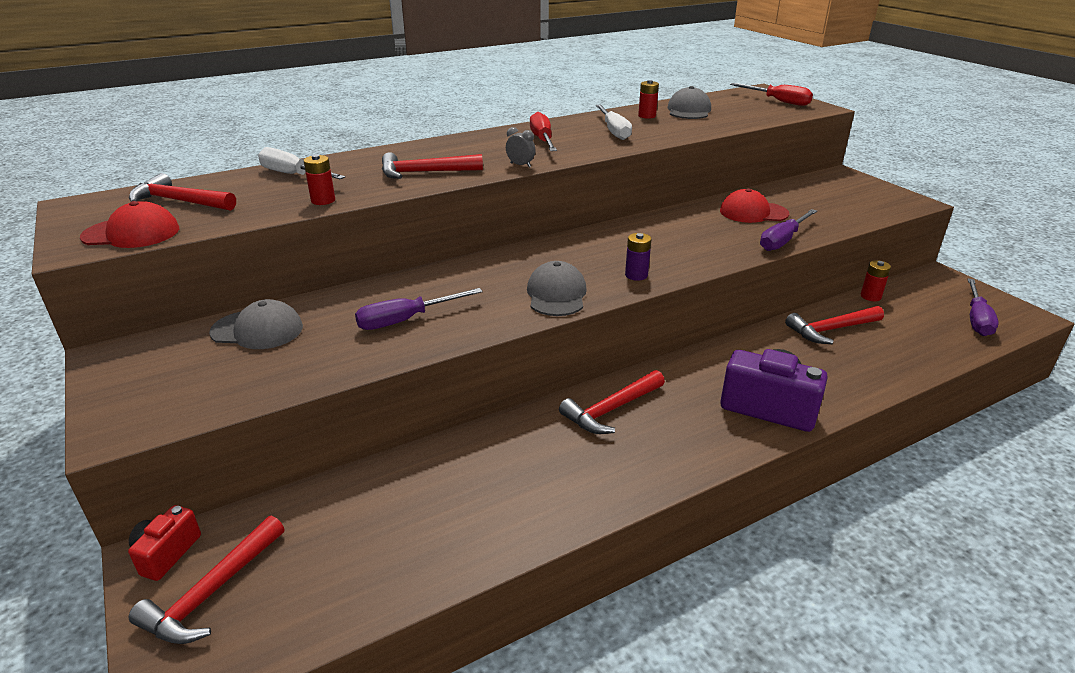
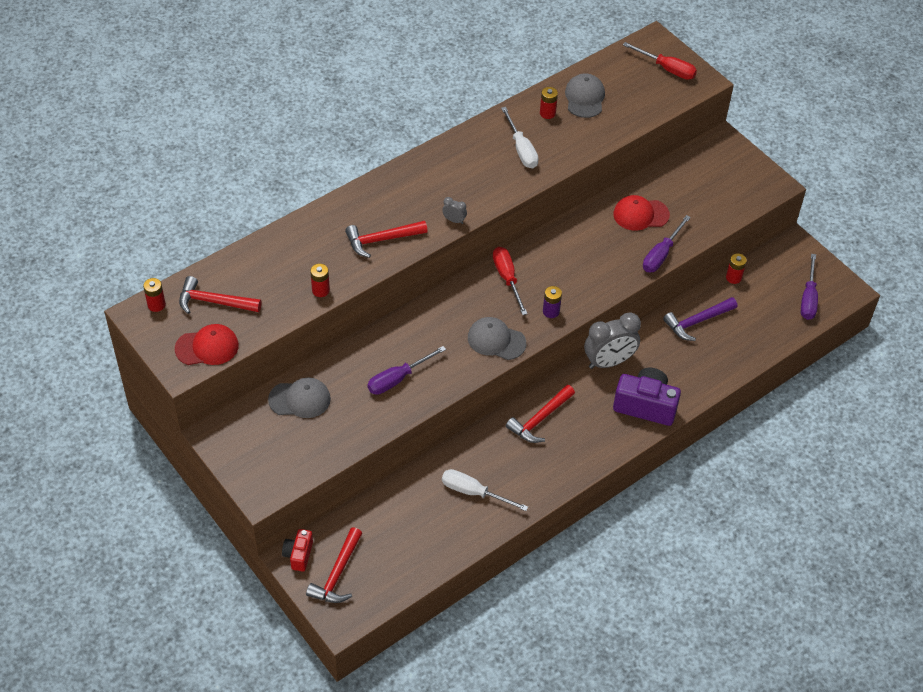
camera: 10 degrees left, 20 degrees up
white screwdriver [258,147,345,179] -> white screwdriver moved to [442,469,528,511]
grey cap [527,261,587,316] -> grey cap turned 60 degrees counterclockwise [468,317,526,360]
red screwdriver [530,112,557,151] -> red screwdriver moved to [493,247,528,315]
red hammer [785,306,884,344] -> purple hammer [663,297,737,341]
none -> red battery [143,278,166,312]
none -> grey clock [584,312,641,369]

